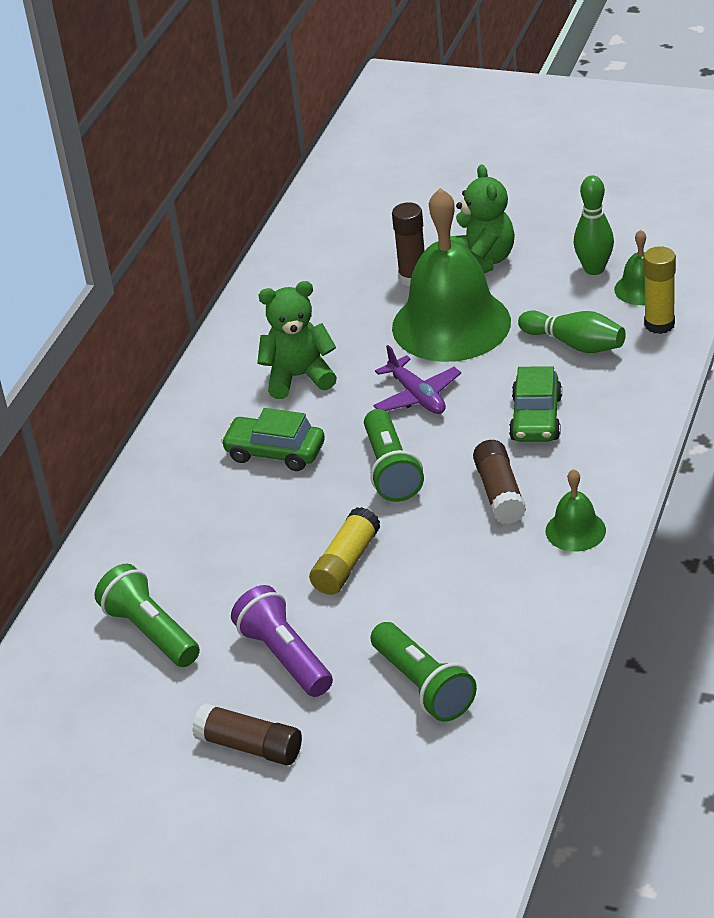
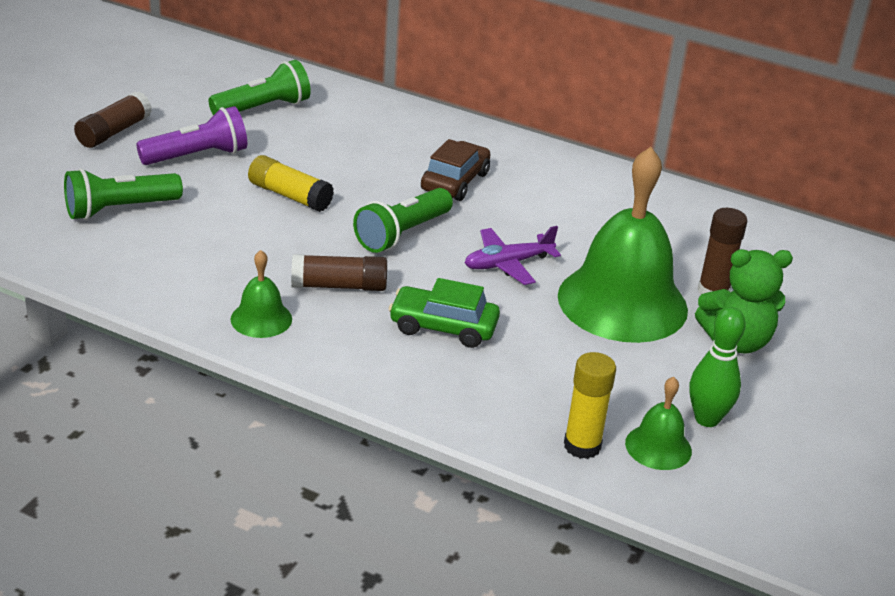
camera: 90 degrees right, 5 degrees down
green car [221,408,325,471] -> brown car [421,139,490,201]
green teddy bear [257,281,337,399] -> none
green flashlight [364,409,424,502] -> green flashlight turned 45 degrees counterclockwise [353,188,453,253]
green bowling pin [518,310,626,353] -> none

